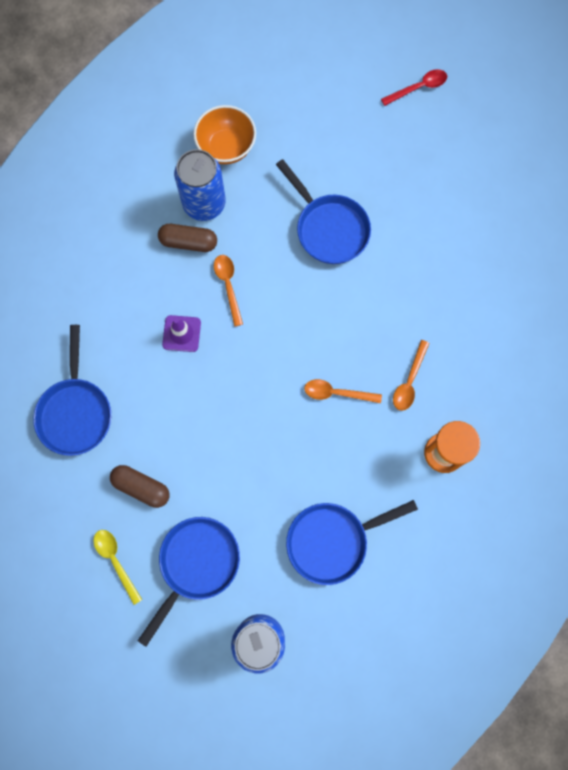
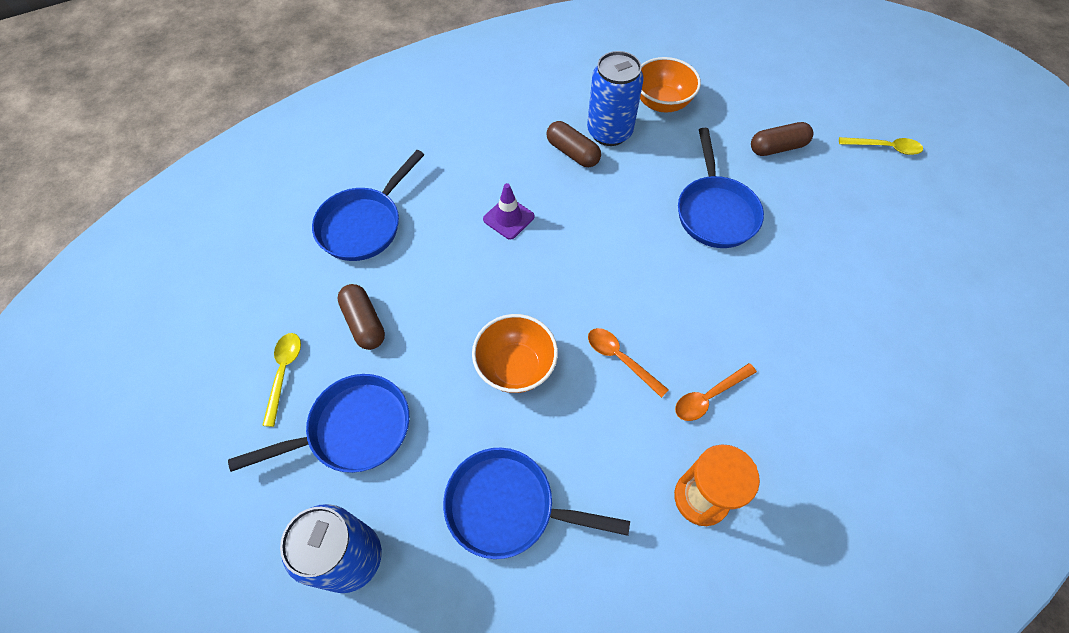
camera: 35 degrees right, 15 degrees down
orange spoon [214,255,243,327] -> none
red spoon [381,69,447,106] -> yellow spoon [839,137,923,155]
none -> orange bowl [472,314,558,393]
none -> brown capsule [751,122,813,156]

